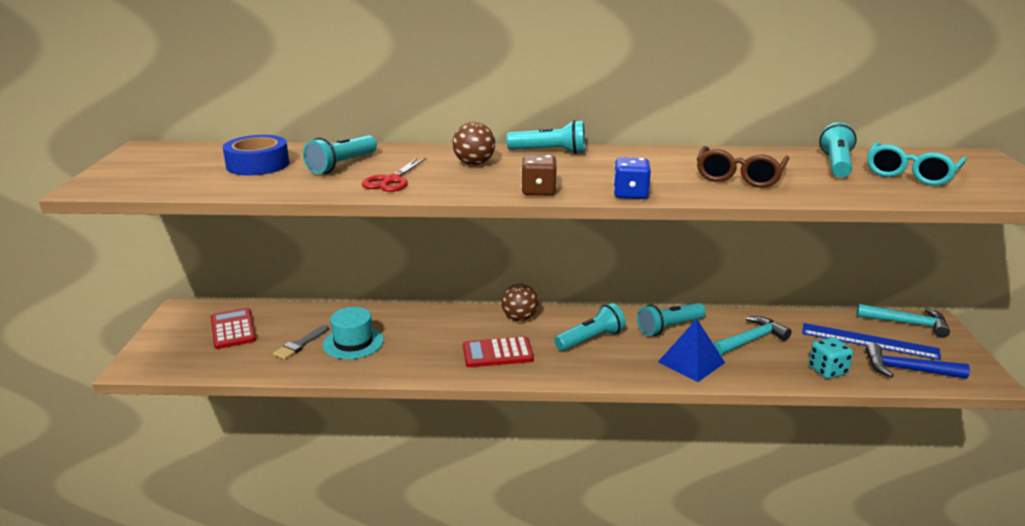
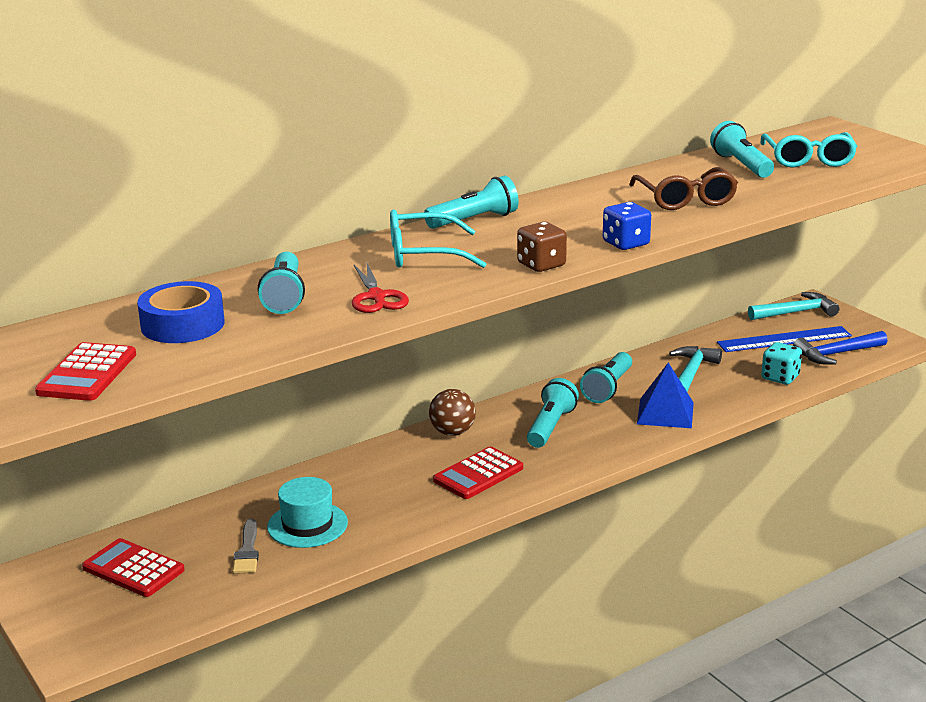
camera: 35 degrees left, 0 degrees up
brown ball [452,122,495,165] -> turquoise glasses [390,209,486,268]
none -> red calculator [35,342,136,401]

